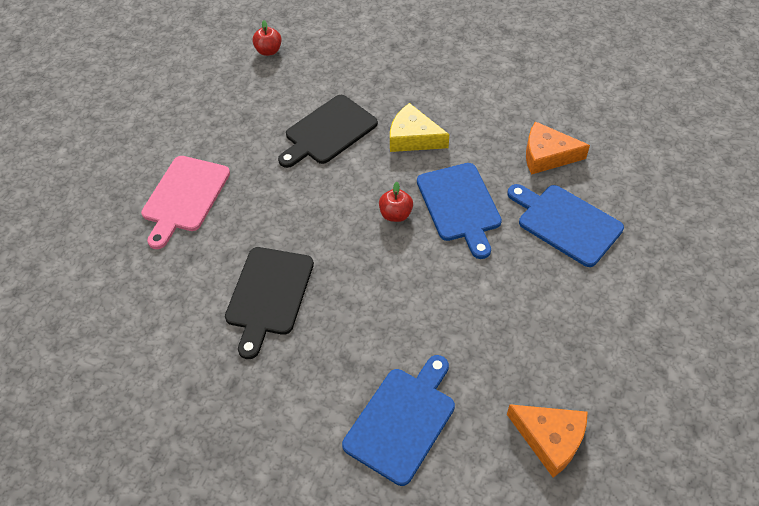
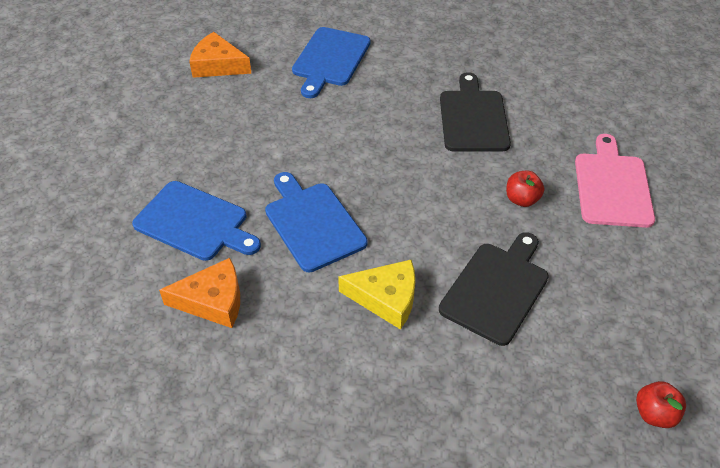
camera: 165 degrees right, 5 degrees down
red apple [379,182,413,222] -> red apple moved to [506,171,544,207]

